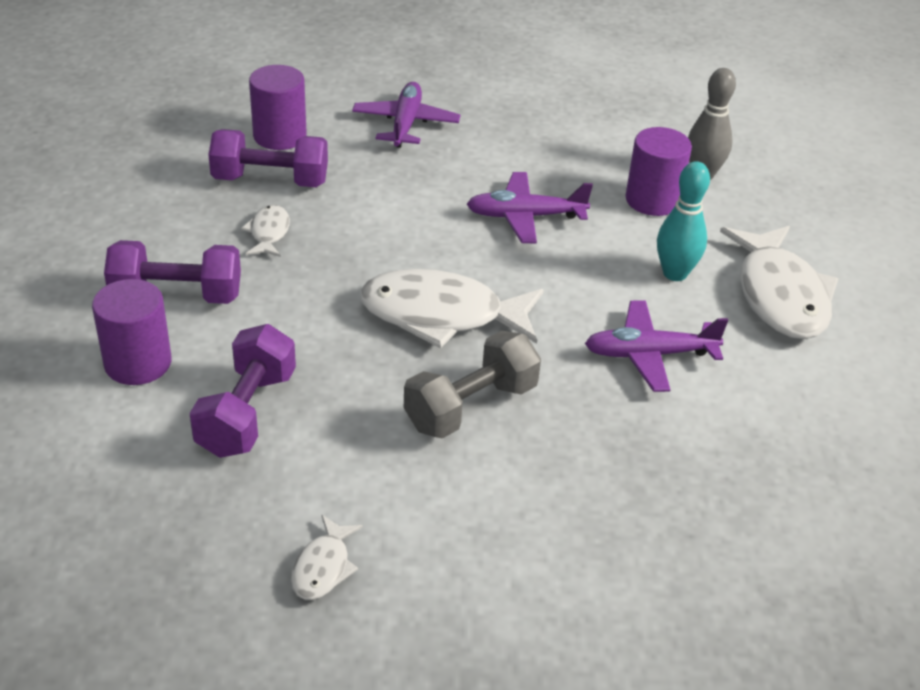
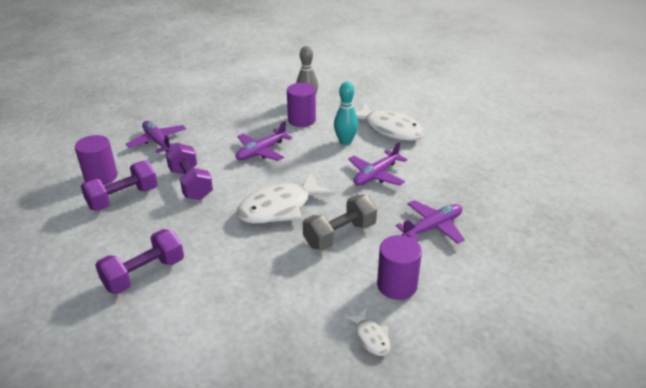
camera: 40 degrees left, 5 degrees down
purple cylinder [92,279,172,385] -> purple cylinder moved to [377,235,422,300]
purple dumbbell [189,324,296,458] -> purple dumbbell moved to [166,143,213,200]
white fish [241,205,290,257] -> none
grey dumbbell [404,331,541,439] -> grey dumbbell turned 45 degrees clockwise [303,195,377,250]
none -> purple plane [396,200,465,244]

